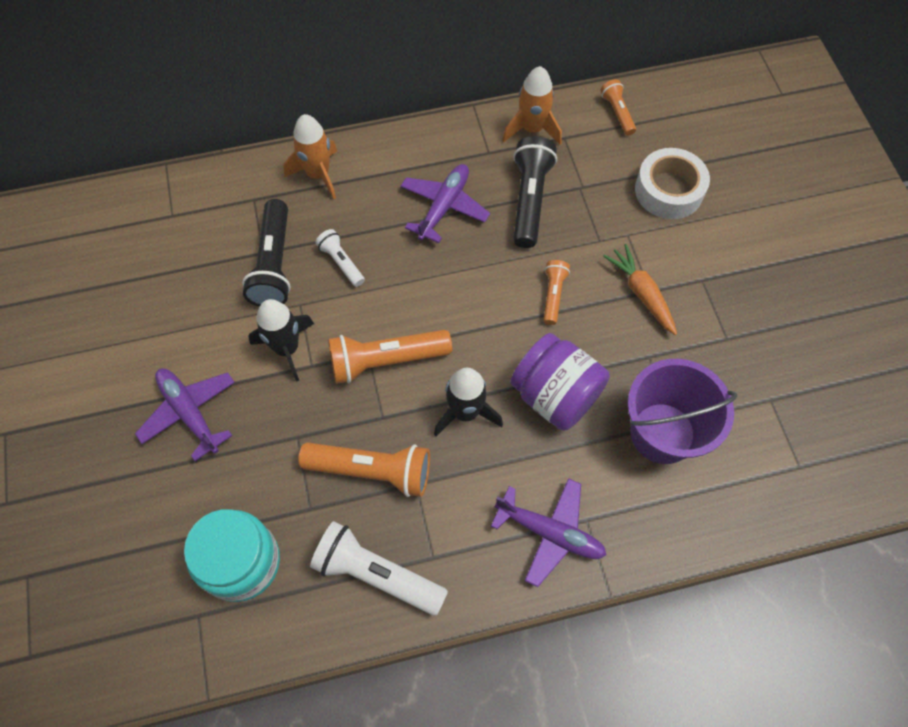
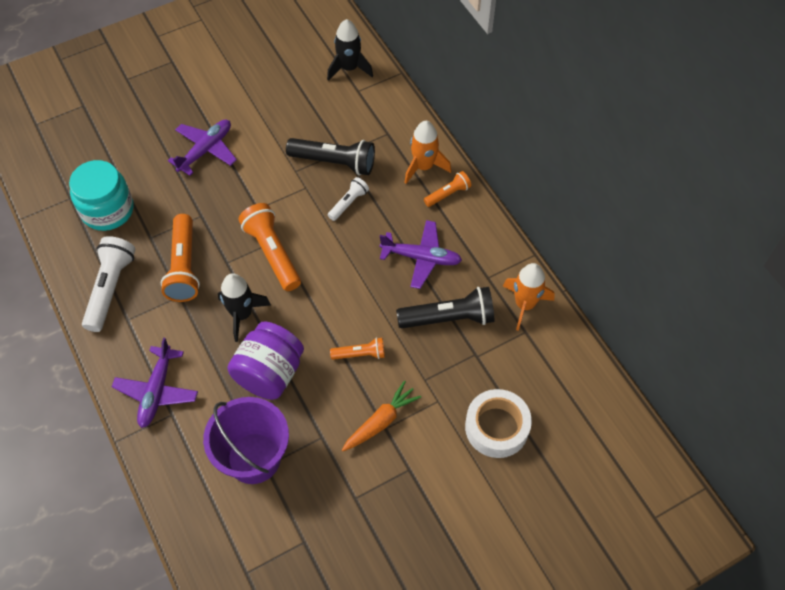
camera: 75 degrees right, 5 degrees down
black flashlight [242,199,291,307] -> black flashlight turned 150 degrees counterclockwise [286,138,375,175]
black rocket [248,299,314,382] -> black rocket moved to [327,19,373,81]
orange flashlight [600,79,636,136] -> orange flashlight moved to [424,171,471,207]

